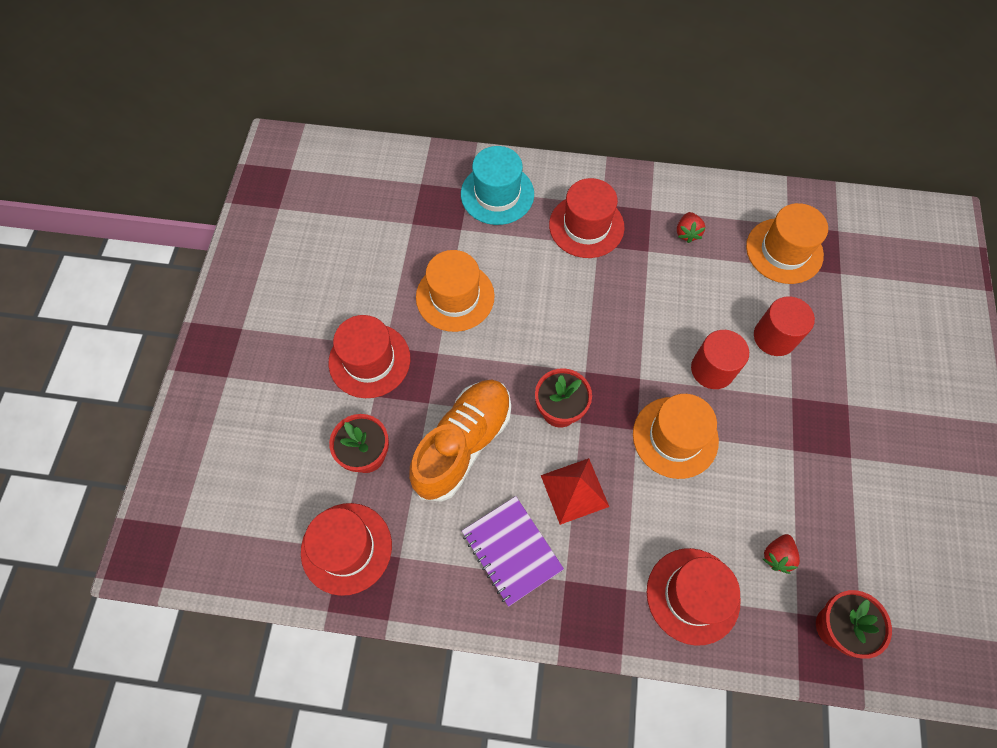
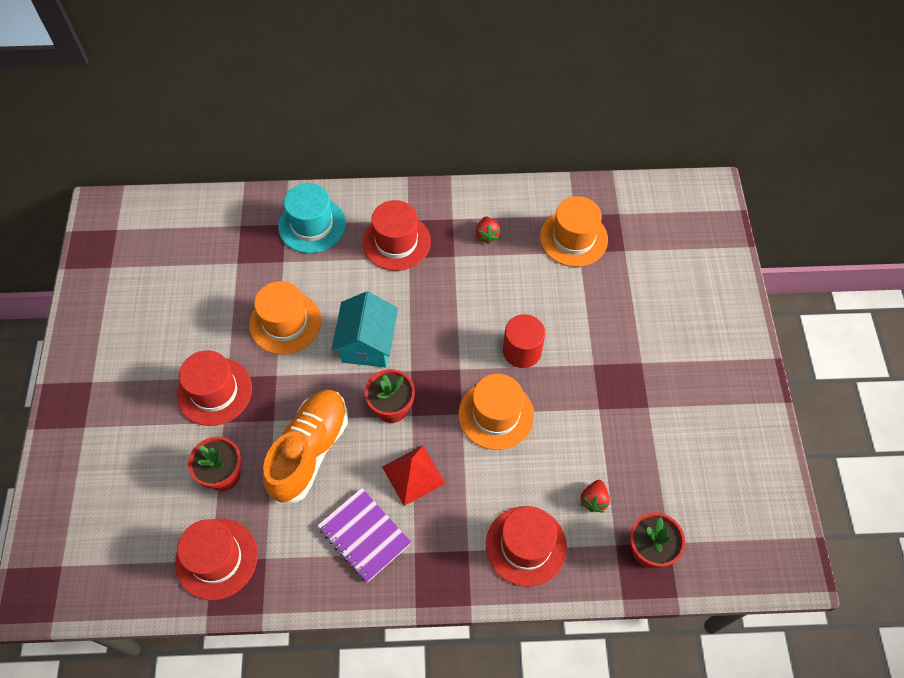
camera: 10 degrees left, 5 degrees down
red cylinder [754,296,815,356] -> none
none -> turquoise house [332,291,398,367]

